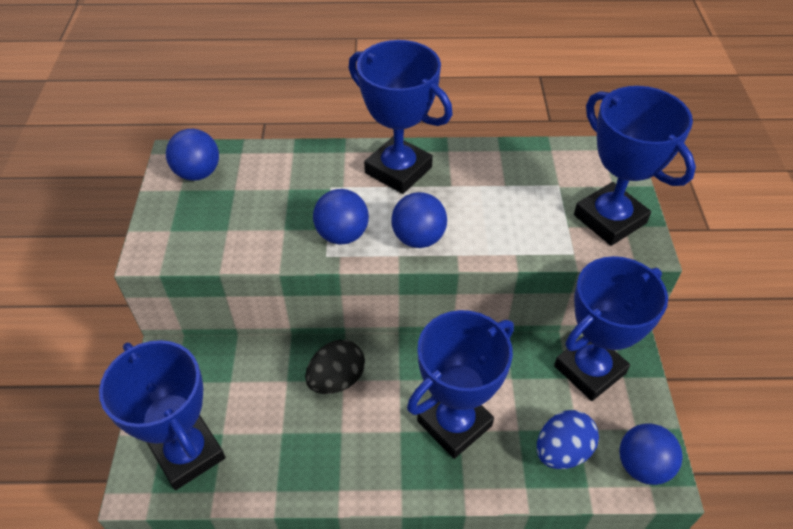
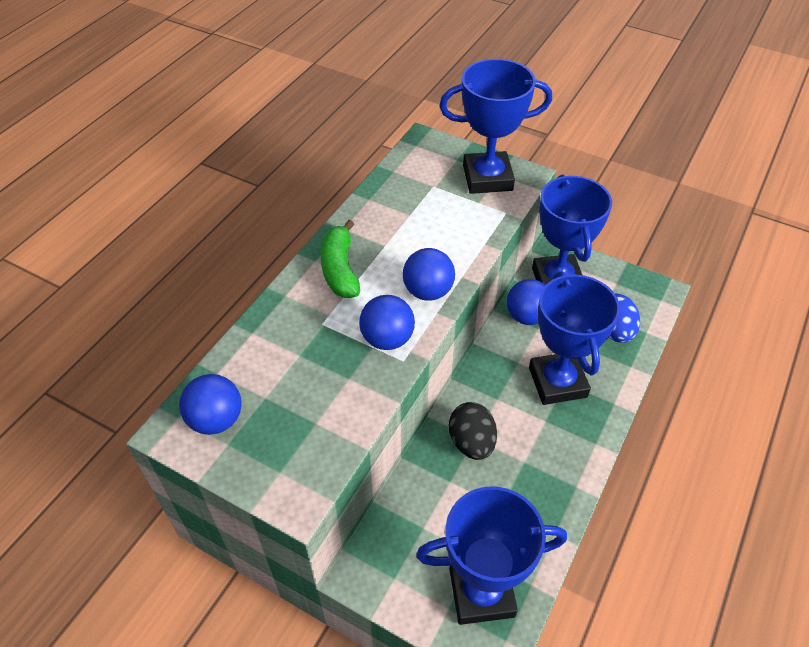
camera: 60 degrees left, 0 degrees up
blue trophy [348,40,453,194] -> green banana [320,220,360,298]
blue ball [619,423,683,485] -> blue ball moved to [507,279,545,325]

